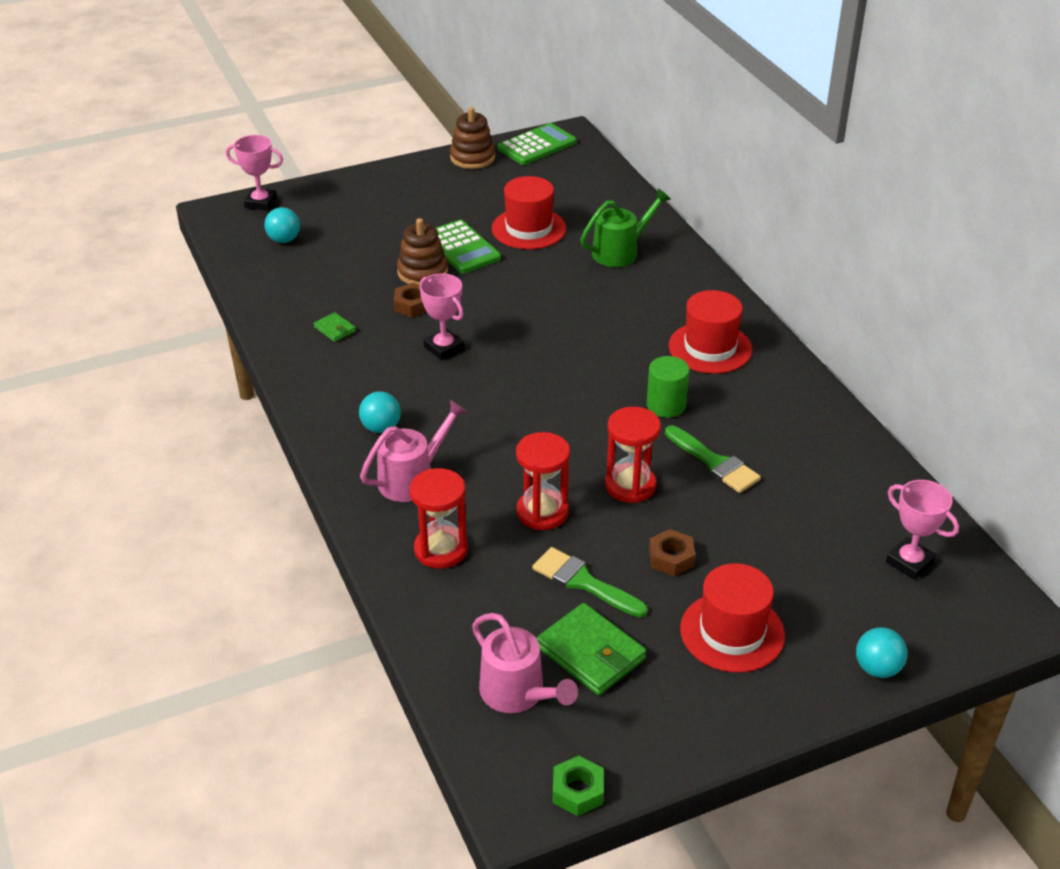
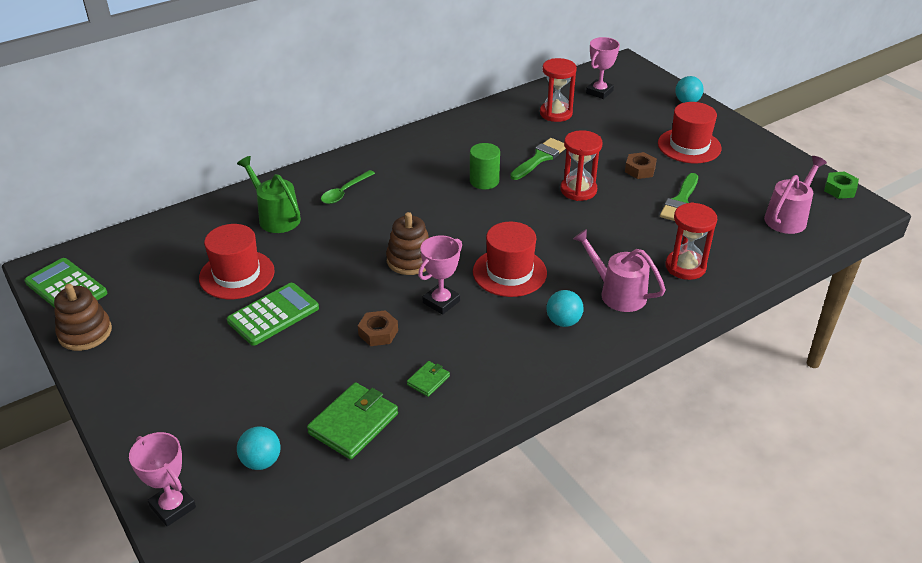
camera: 100 degrees left, 0 degrees up
pink trophy [226,135,283,211] -> pink trophy turned 45 degrees counterclockwise [129,432,196,526]
brown stacking toy [397,218,448,285] -> brown stacking toy moved to [386,212,429,275]
red hourglass [516,432,570,530] -> red hourglass moved to [540,58,577,122]
green wallet [536,603,646,695] -> green wallet moved to [307,382,398,460]
red hat [669,290,752,374] -> red hat moved to [473,222,547,297]
none -> green spoon [321,170,375,204]

